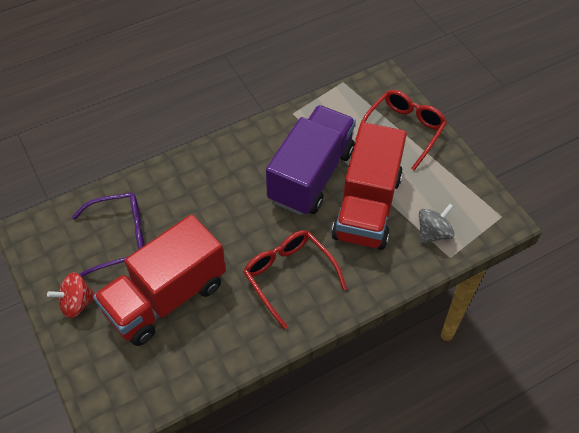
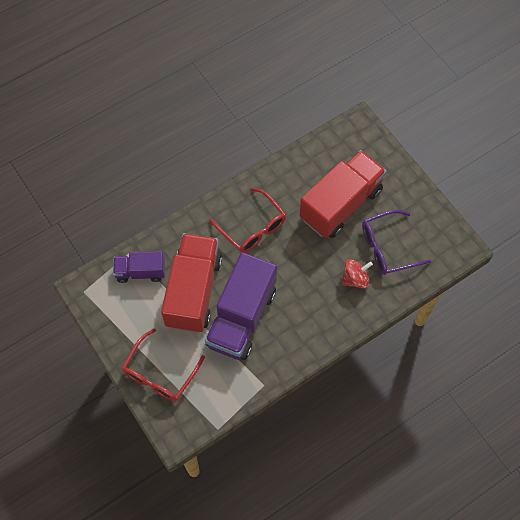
camera: 175 degrees right, 10 degrees up
red spinning top [47,272,95,318] -> red spinning top moved to [342,259,373,289]
grey spinning top [419,204,455,243] -> purple truck [113,251,165,283]

